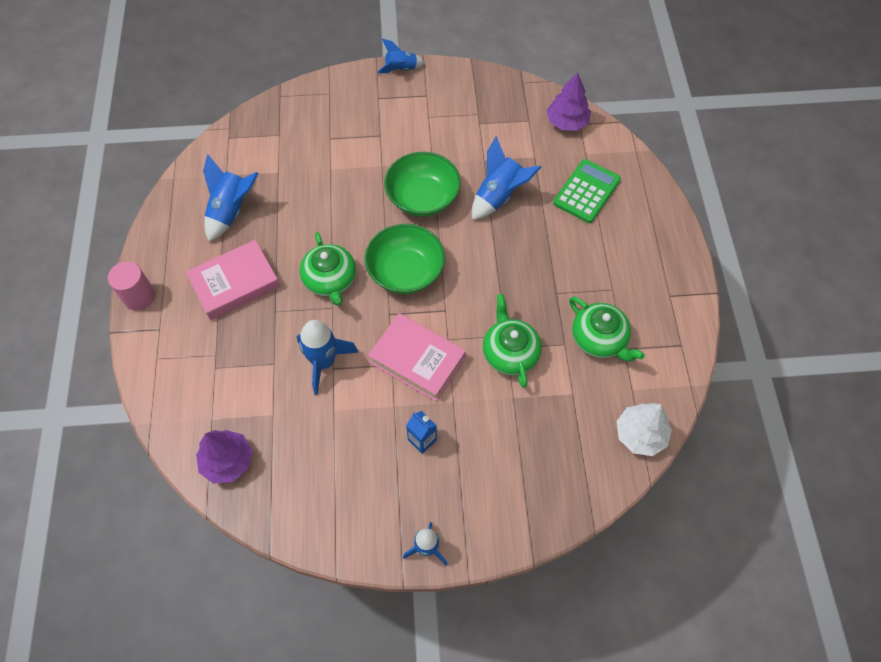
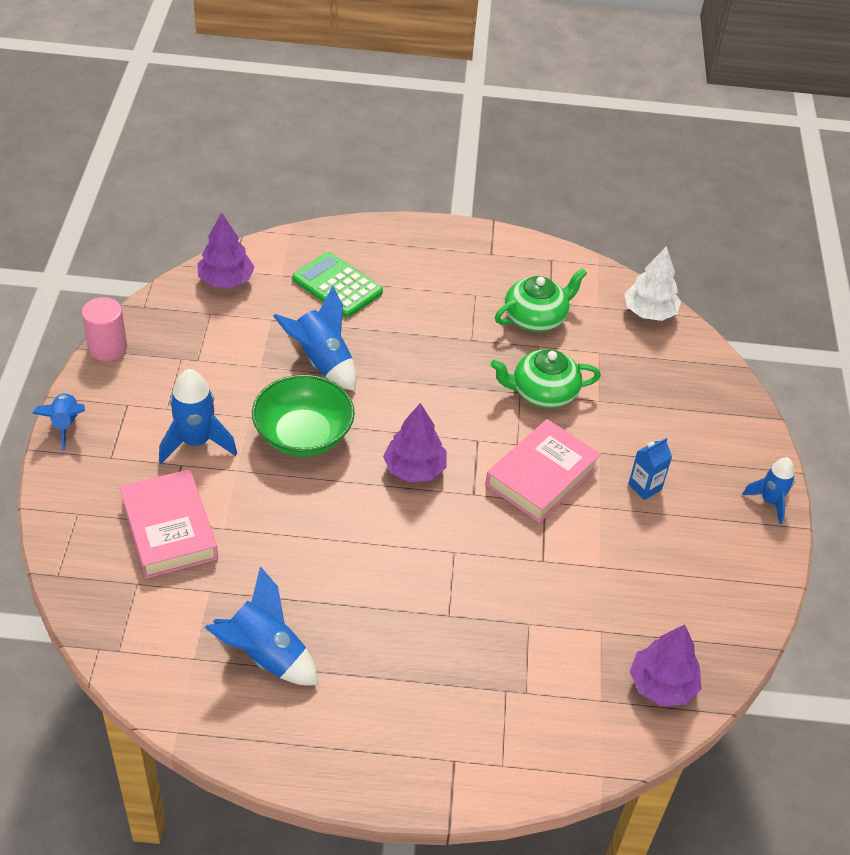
camera: 85 degrees left, 15 degrees down
pink cylinder [108,261,155,311] -> pink cylinder moved to [82,297,127,361]
pink book [186,240,280,320] -> pink book moved to [120,469,218,579]
blue rocket [297,320,359,395] -> blue rocket moved to [159,369,237,464]
green teapot [300,232,356,305] -> none
green bowl [365,224,445,294] -> purple tree [383,403,446,482]

